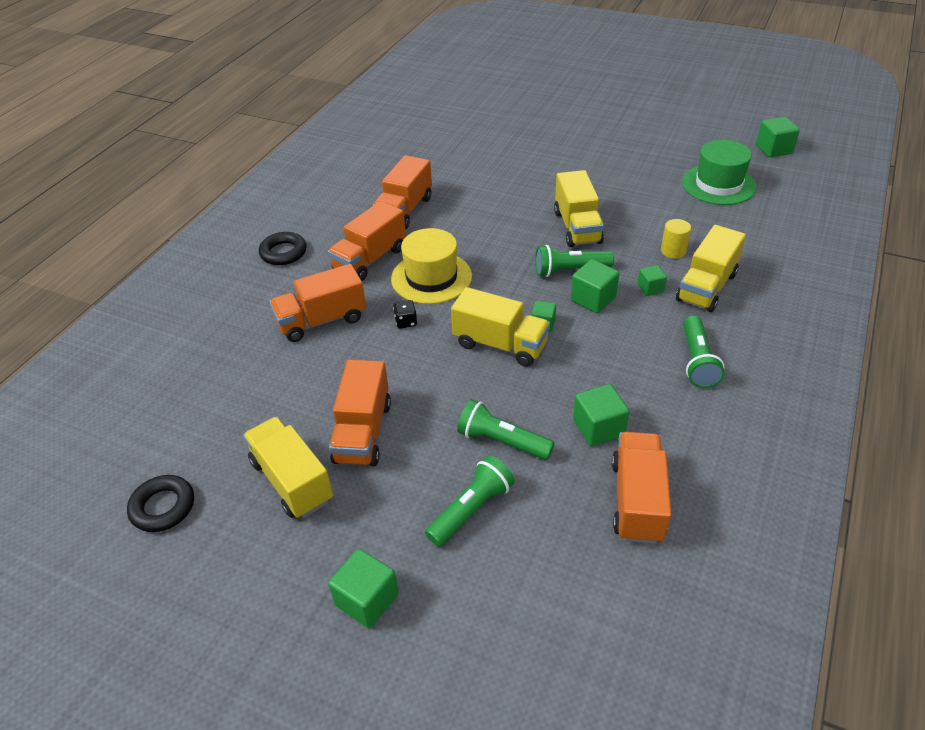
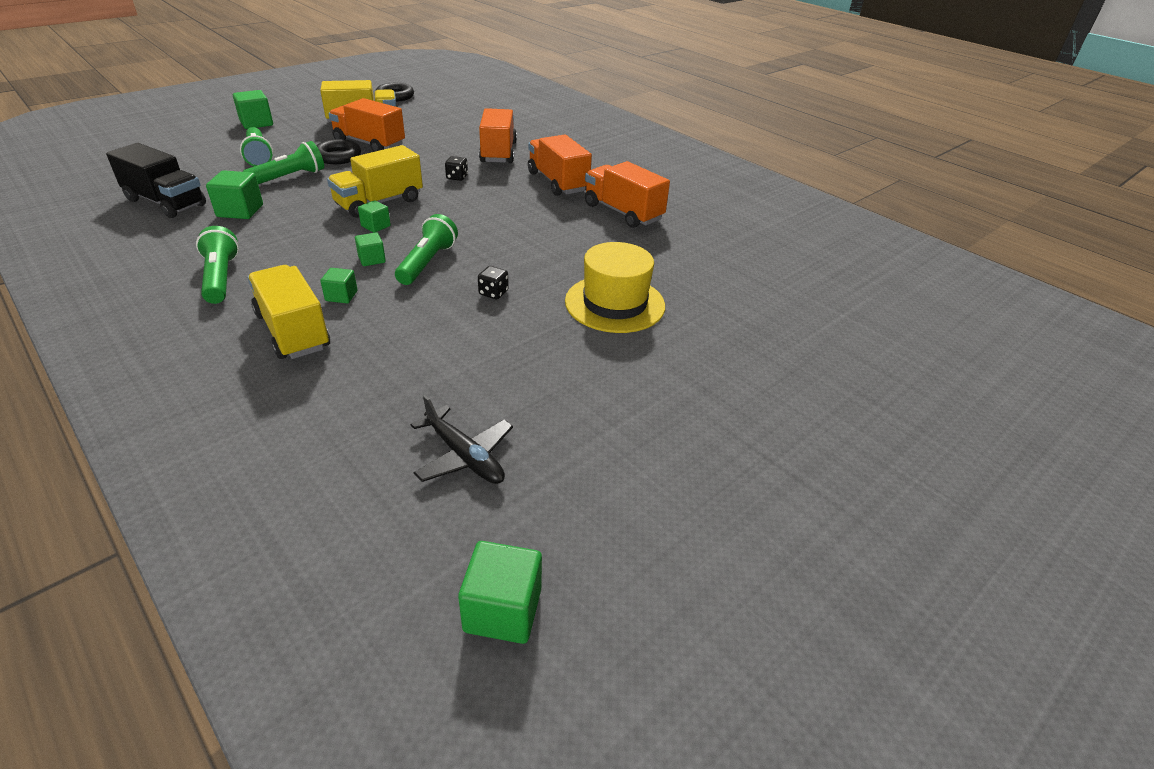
camera: 110 degrees right, 5 degrees down
black ring [259,232,307,265] -> black ring moved to [317,139,361,164]
yellow hat [391,228,472,304] -> yellow hat moved to [565,242,665,333]
yellow truck [554,170,604,247] -> black dice [478,266,509,300]
green cube [571,259,619,313] -> green cube [355,232,386,266], size x0.61
orange truck [612,432,672,544] -> black truck [106,143,206,218]
yellow cylinder [661,219,691,258] -> none
green hat [682,140,757,205] -> black plane [410,395,513,484]
green flashlight [683,315,725,388] -> green flashlight turned 45 degrees clockwise [196,226,239,304]

